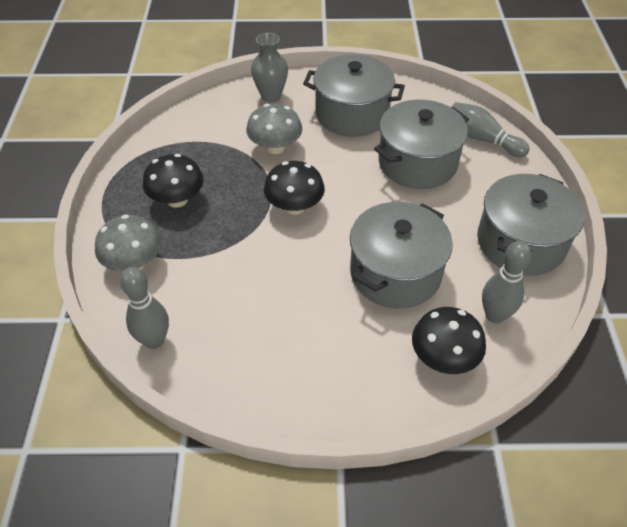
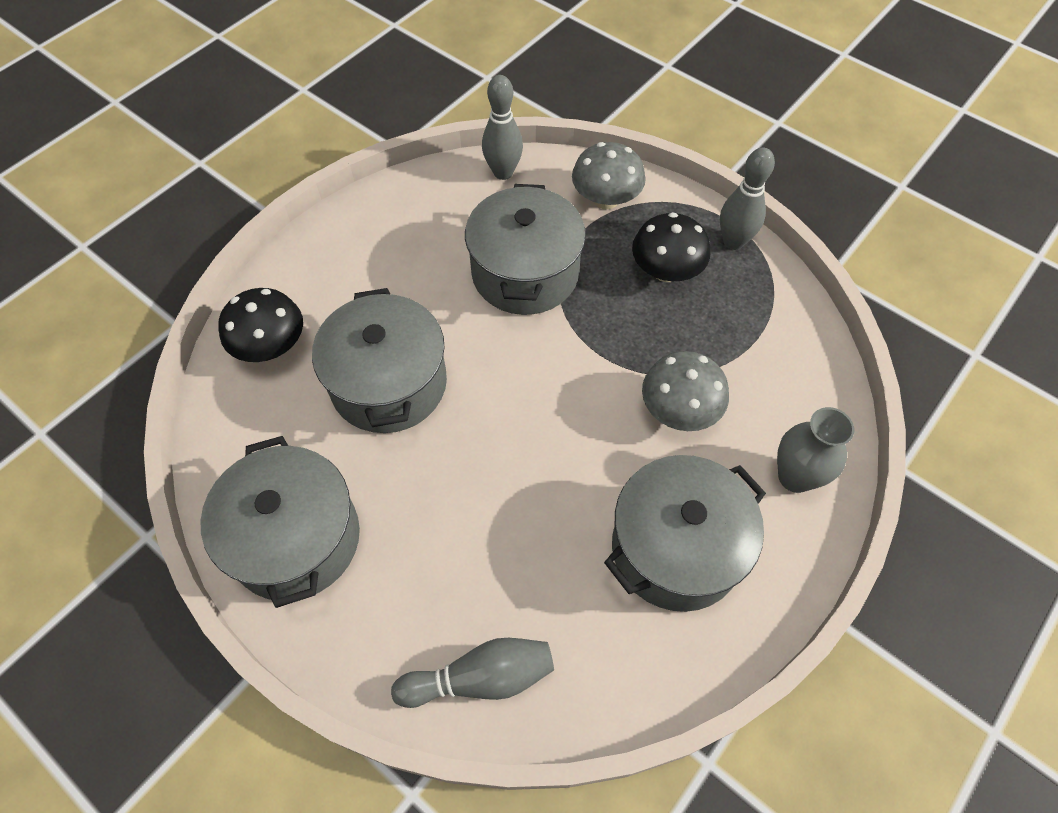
camera: 130 degrees right, 10 degrees up
black mushroom [264,161,325,215] -> none
grey pot [374,99,469,189] -> grey pot moved to [465,184,586,315]
grey bowling pin [482,241,532,324] -> grey bowling pin moved to [720,148,775,250]

